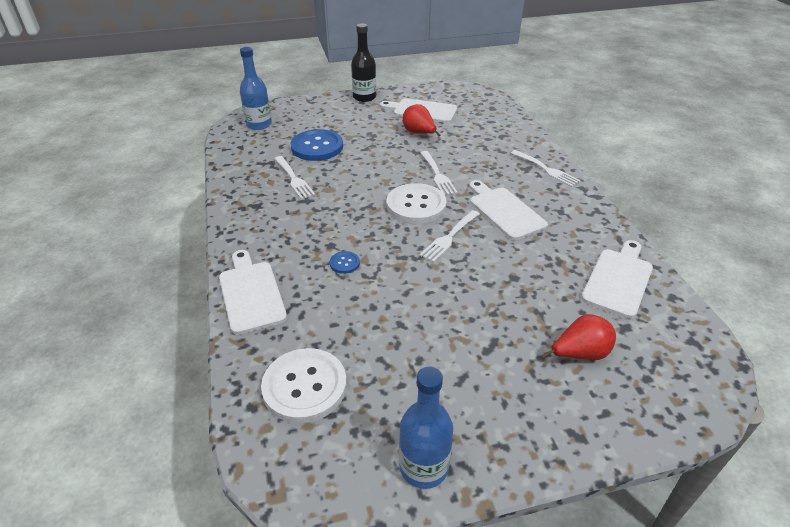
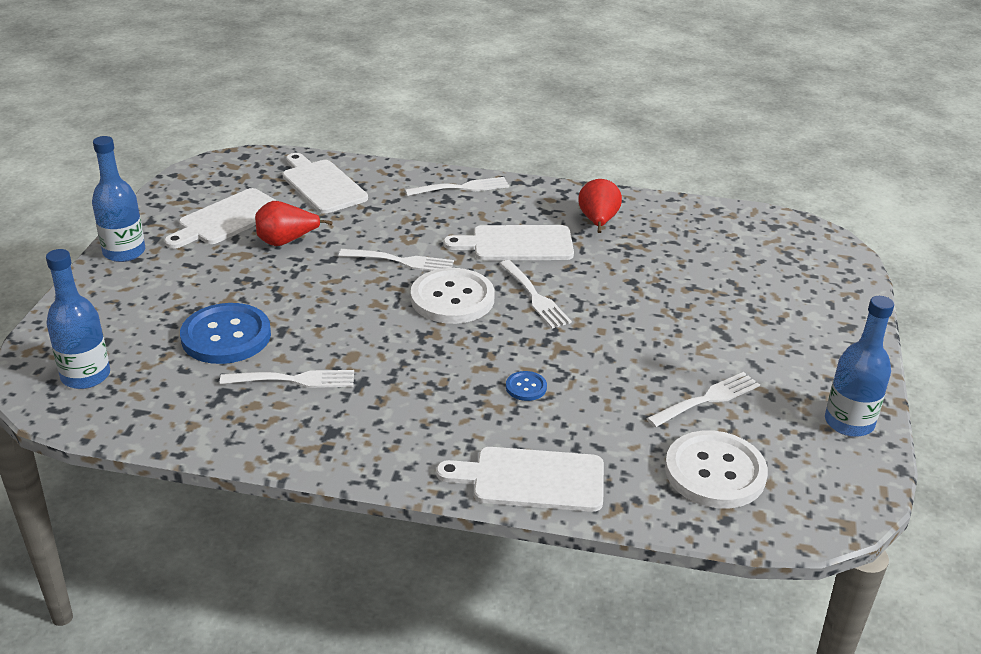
camera: 65 degrees left, 5 degrees down
black bottle [351,24,376,102] -> blue bottle [92,136,145,262]
red pear [542,314,616,360] -> red pear moved to [578,179,622,233]
white cutting board [581,240,653,318] -> white cutting board moved to [283,153,368,214]
none -> white fork [646,372,760,427]

